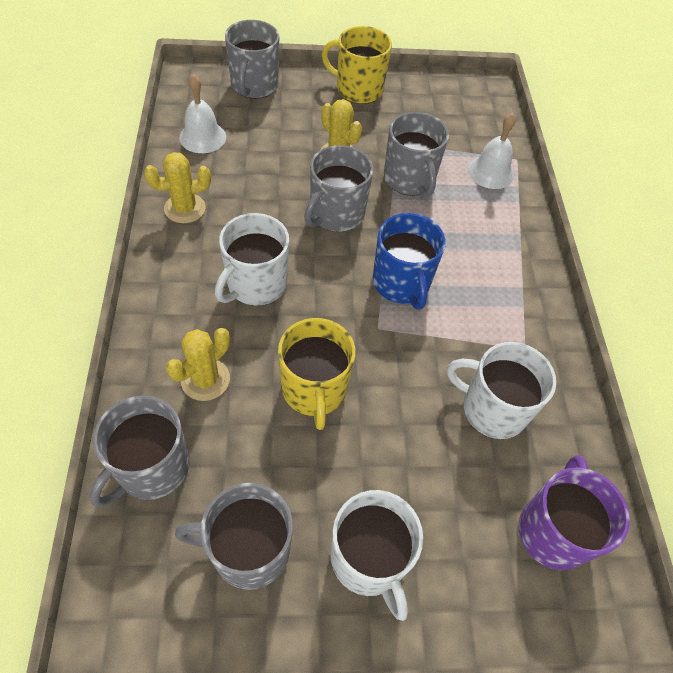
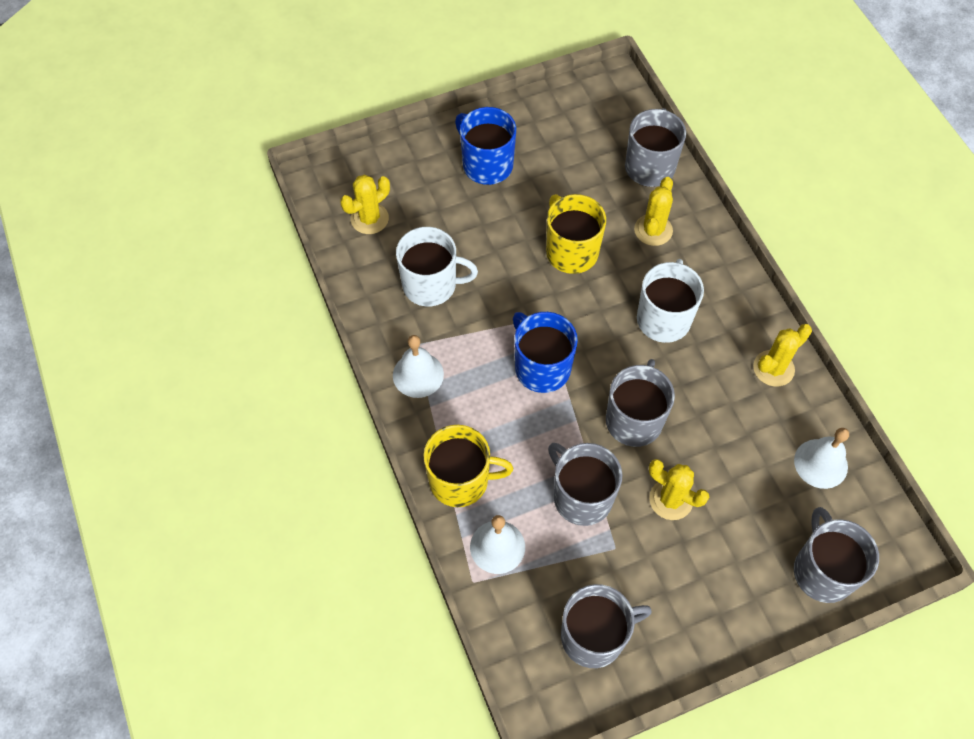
camera: 165 degrees right, 5 degrees up
grey mug [175,483,293,590] -> grey mug moved to [561,584,652,668]
yellow mug [322,26,392,104] -> yellow mug moved to [424,425,513,507]
white mug [331,490,423,621] -> blue mug [455,107,516,185]
purple mug [519,455,630,570] -> yellow cactus [340,175,390,234]
none -> white bell [393,335,444,398]

